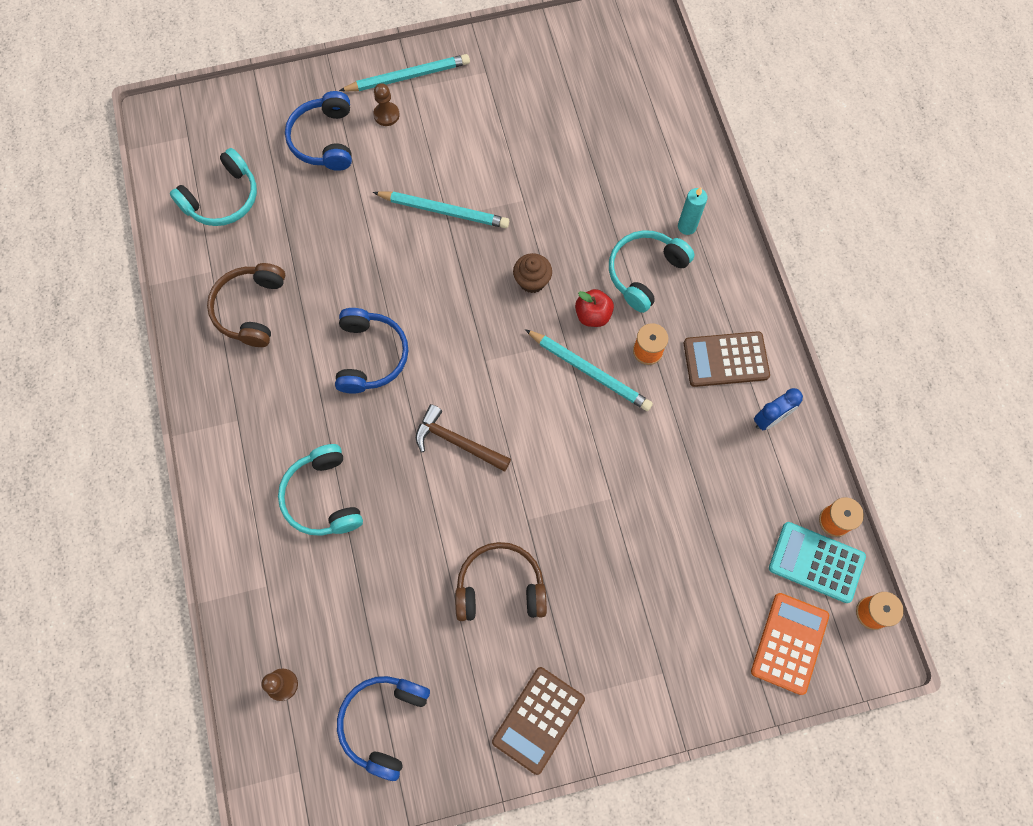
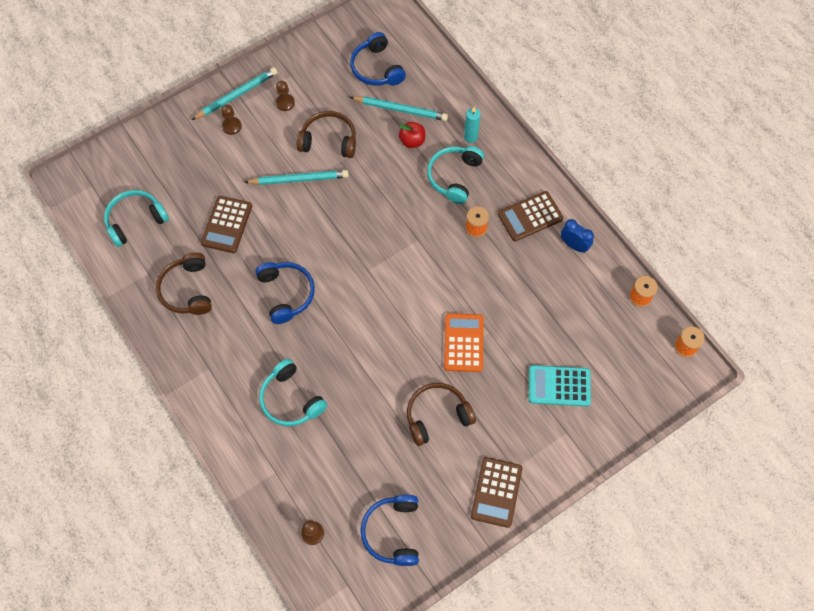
camera: 20 degrees left, 5 degrees down
turquoise headphones [170,148,257,226] -> turquoise headphones turned 150 degrees counterclockwise [104,190,169,247]
blue headphones [285,91,352,171] -> blue headphones moved to [350,32,406,86]
brown hammer [416,404,511,472] -> none
brown cupcake [513,253,552,293] -> none
turquoise pencil [525,329,653,411] -> turquoise pencil moved to [350,96,448,121]
red apple [575,289,614,327] -> red apple moved to [399,122,425,148]
orange calculator [751,593,829,695] -> orange calculator moved to [444,313,484,372]
blue clock [754,388,803,430] -> blue clock turned 90 degrees counterclockwise [561,219,594,253]
turquoise calculator [769,522,866,603] -> turquoise calculator moved to [529,365,591,406]
none -> brown calculator [201,196,252,253]
none -> brown pawn [276,81,295,111]
none -> brown headphones [297,111,356,158]

